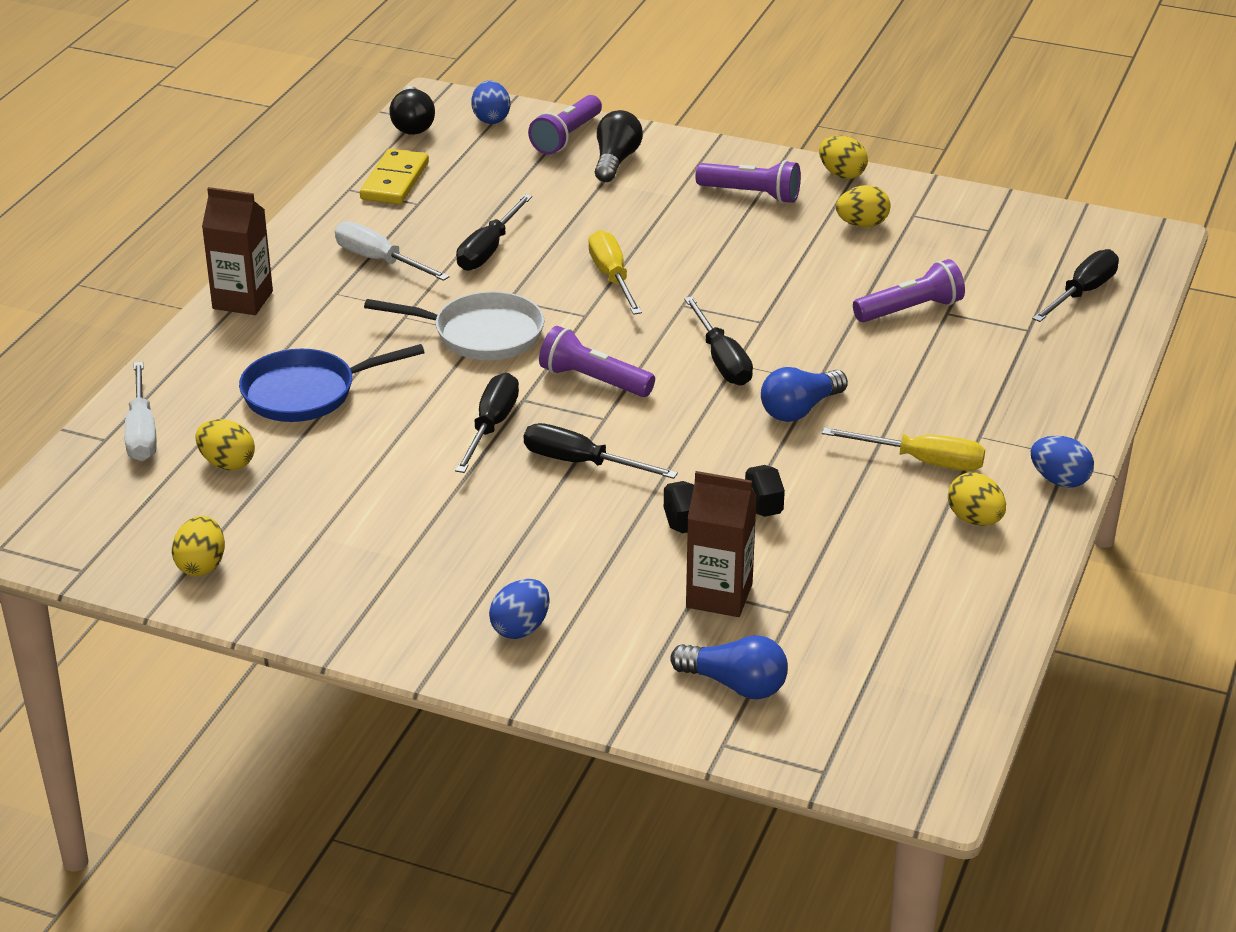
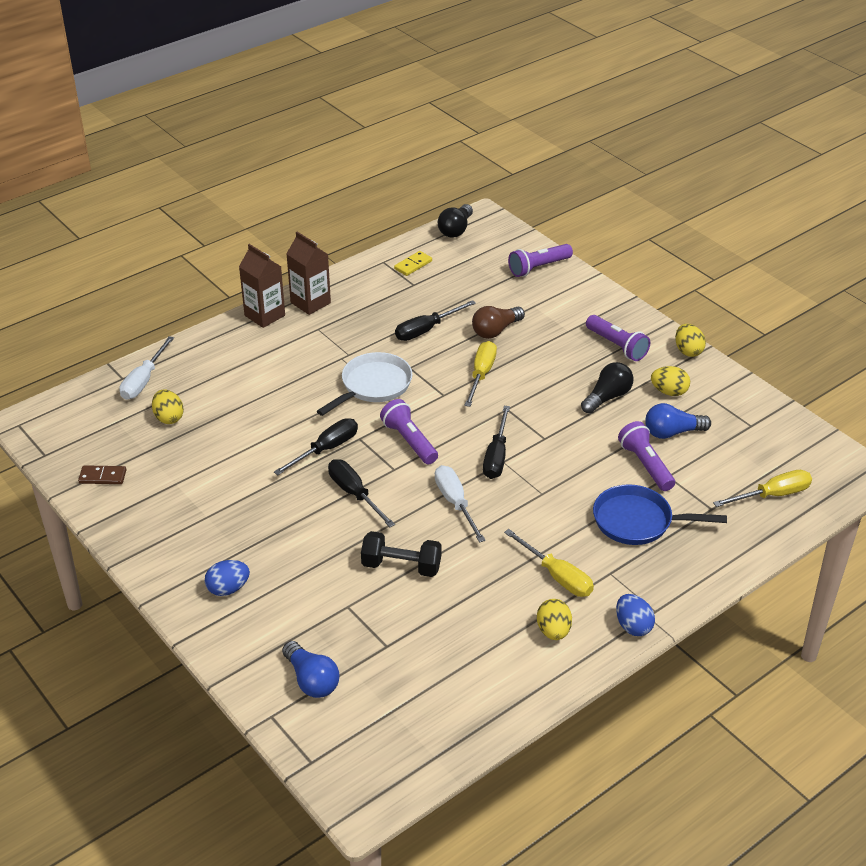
camera: 30 degrees right, 5 degrees up
yellow egg [172,516,225,576] -> brown domino [78,465,126,484]
blue pan [239,344,425,422] -> blue pan moved to [593,484,727,545]
white screwdriver [335,221,450,281] -> white screwdriver moved to [435,465,486,543]
yellow domino [360,149,429,204] -> yellow domino [394,251,432,276], size x0.64
white pan [364,291,544,360] -> white pan turned 90 degrees counterclockwise [317,352,413,416]
blue egg [471,80,510,124] -> none
black light bulb [595,110,643,182] -> black light bulb moved to [581,362,634,414]
brown carton [686,471,757,617] -> brown carton moved to [286,232,331,315]
blue light bulb [761,367,848,422] -> blue light bulb moved to [645,403,711,439]
purple flashlight [853,259,965,322] -> purple flashlight turned 120 degrees counterclockwise [618,421,675,491]
black screwdriver [1032,249,1119,322] -> yellow screwdriver [713,470,812,507]
none -> brown light bulb [472,306,525,339]

